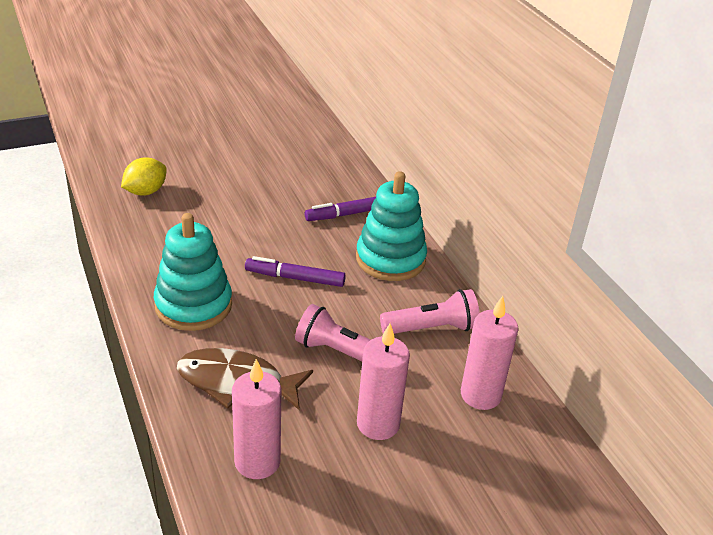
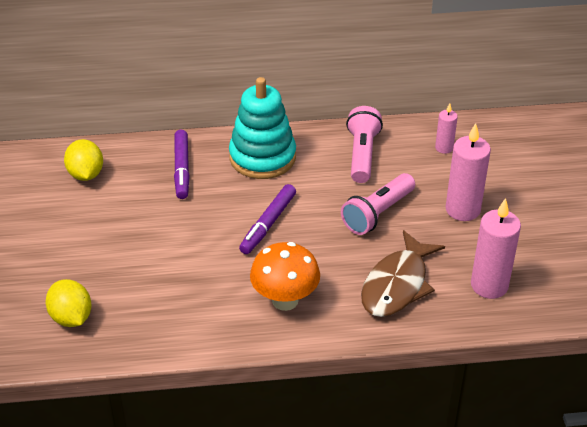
camera: 70 degrees left, 5 degrees up
turquoise stacking toy [154,213,232,331] -> orange mushroom [250,242,320,311]
pink candle [461,296,519,410] -> pink candle [435,103,458,154], size x0.55
none -> yellow lemon [64,139,103,181]

